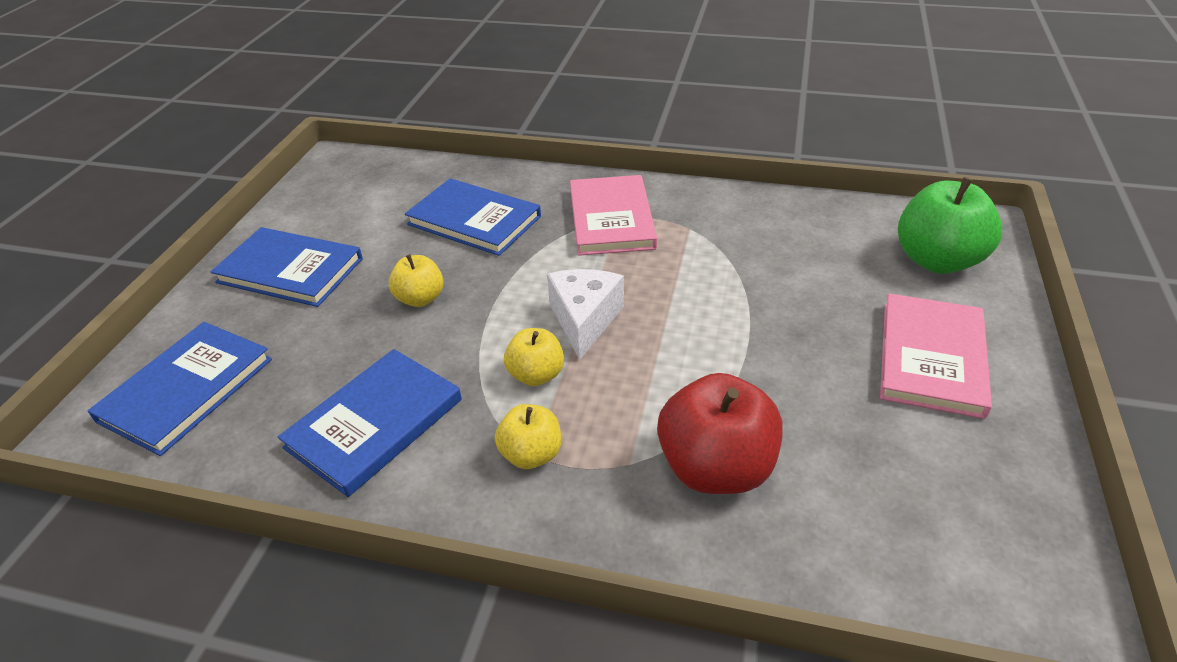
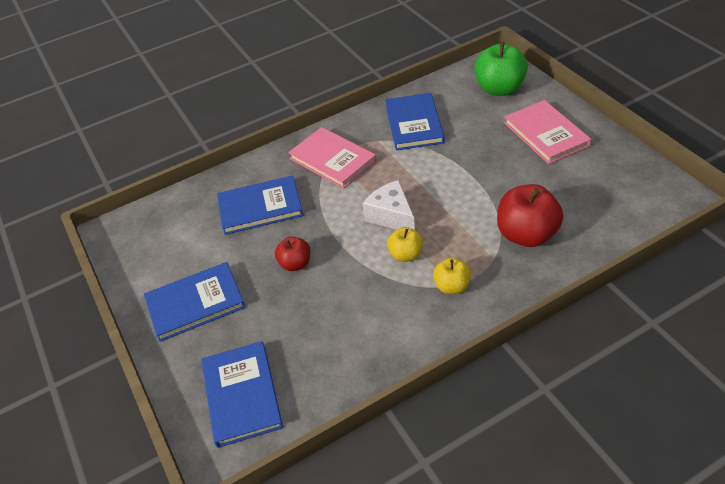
camera: 40 degrees left, 5 degrees up
blue book [278,349,462,497] -> blue book moved to [385,93,445,150]
yellow apple [389,254,444,307] -> red apple [275,237,310,271]

